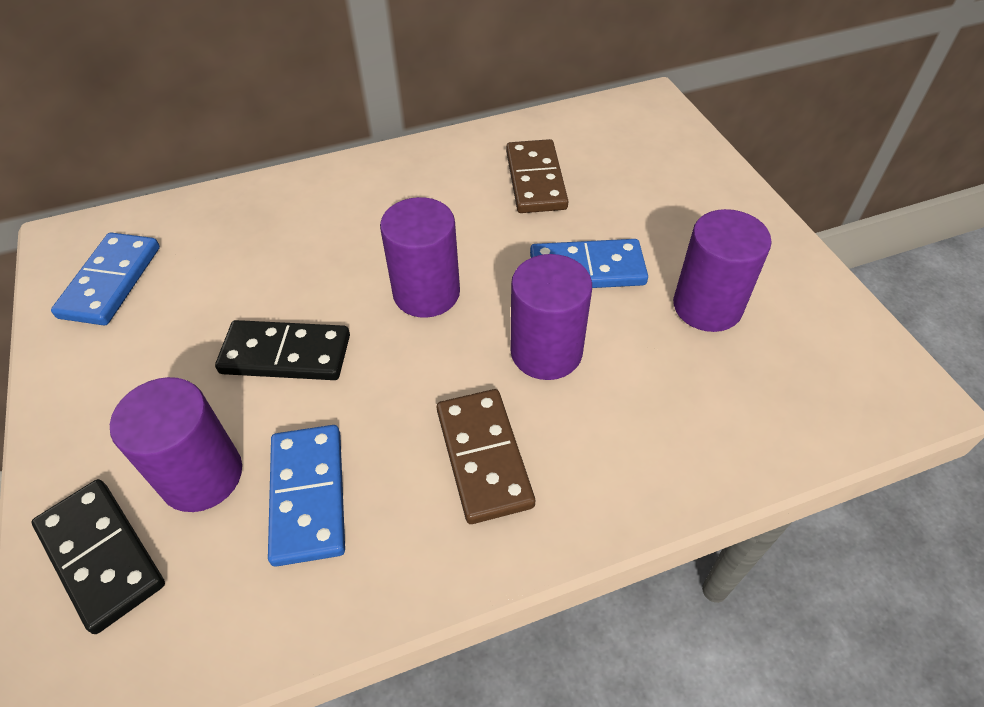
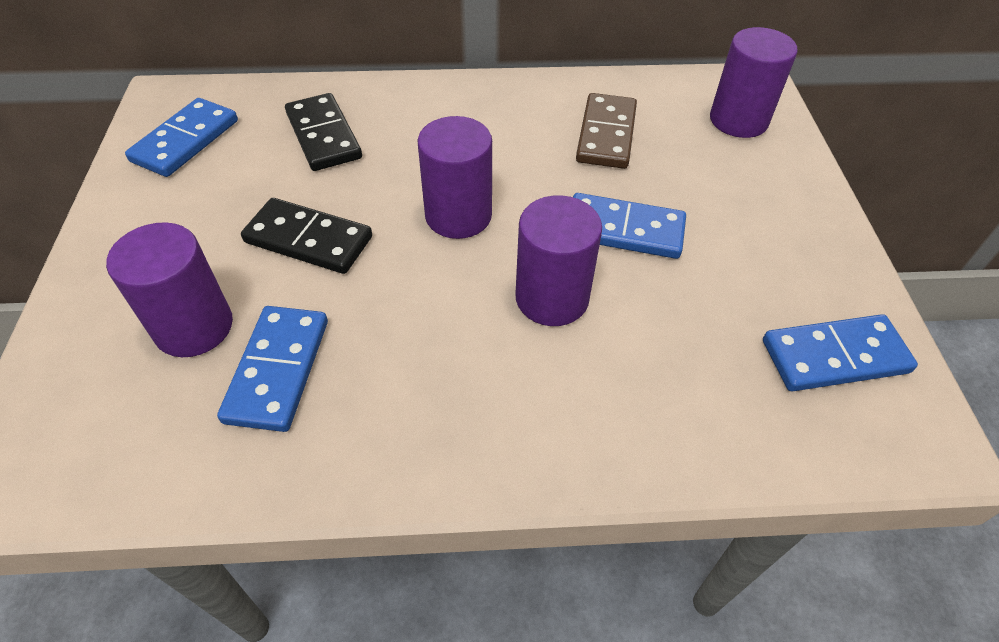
camera: 15 degrees right, 0 degrees up
black domino [32,479,165,634] -> black domino moved to [285,93,362,171]
brown domino [437,389,535,524] -> none
purple cylinder [673,209,772,332] -> purple cylinder moved to [710,27,798,138]
none -> blue domino [763,314,918,391]

